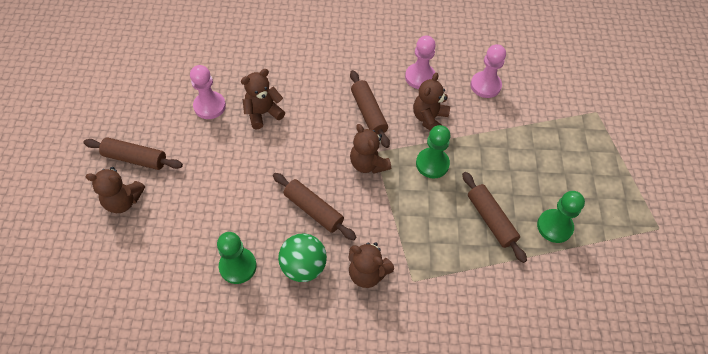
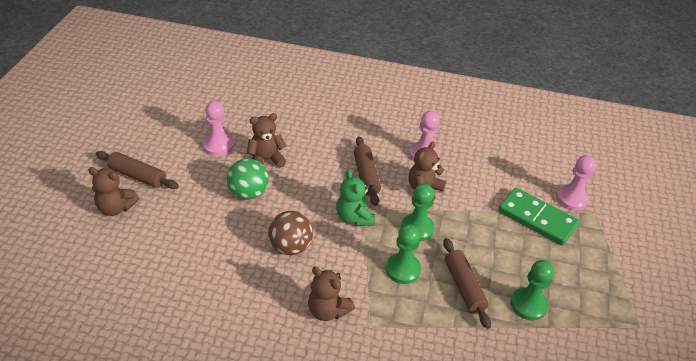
camera: 10 degrees right, 15 degrees down
green pawn [217,232,257,284] -> green pawn moved to [386,224,421,284]
brown rolling pin [273,173,356,240] -> brown ball [268,211,313,255]
green ball [278,233,327,282] -> green ball moved to [227,158,269,200]
brown teddy bear [350,124,391,174] -> green teddy bear [336,170,375,226]
pink pawn [471,44,506,98] -> pink pawn moved to [556,155,596,211]
none -> green domino [498,188,579,246]

